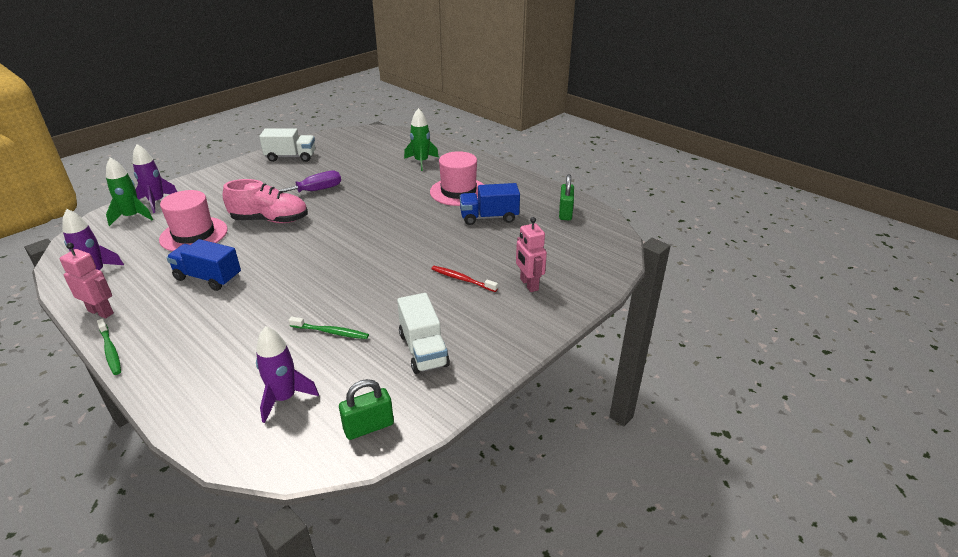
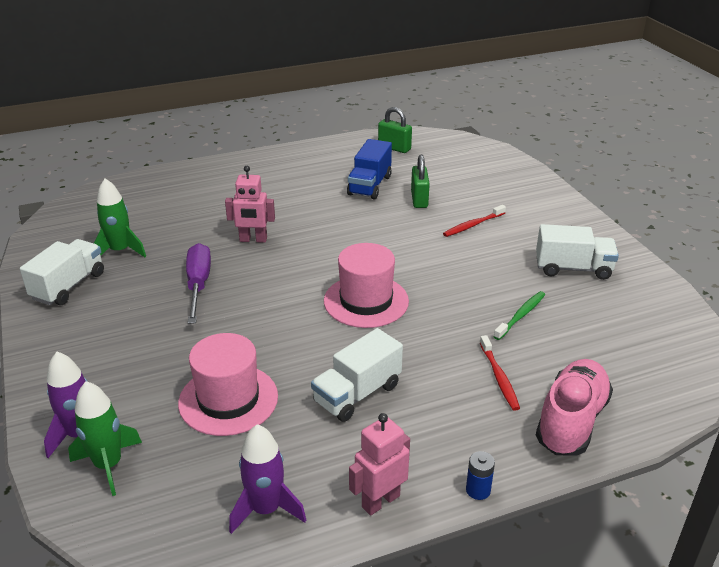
camera: 65 degrees left, 0 degrees up
green toothbrush [97,319,121,375] -> blue battery [466,451,495,500]
blue truck [166,239,241,291] -> white truck [311,328,403,422]
pink shoe [223,179,308,223] -> pink shoe moved to [536,359,613,456]
purple rocket [256,326,319,423] -> none
green padlock [339,379,394,440] -> green padlock moved to [411,155,430,208]
green rocket [404,108,439,171] -> green rocket moved to [94,178,146,257]
pink hat [430,151,484,206] -> pink hat moved to [324,243,409,328]
pink robot [516,217,547,292] -> pink robot moved to [225,166,275,243]
none -> red toothbrush [480,335,520,411]

